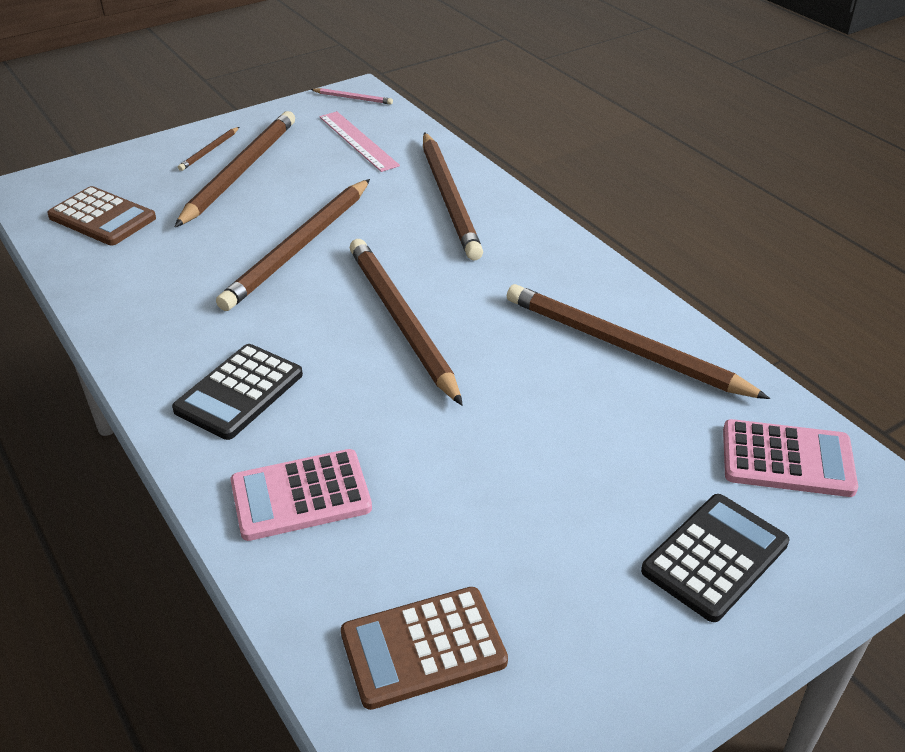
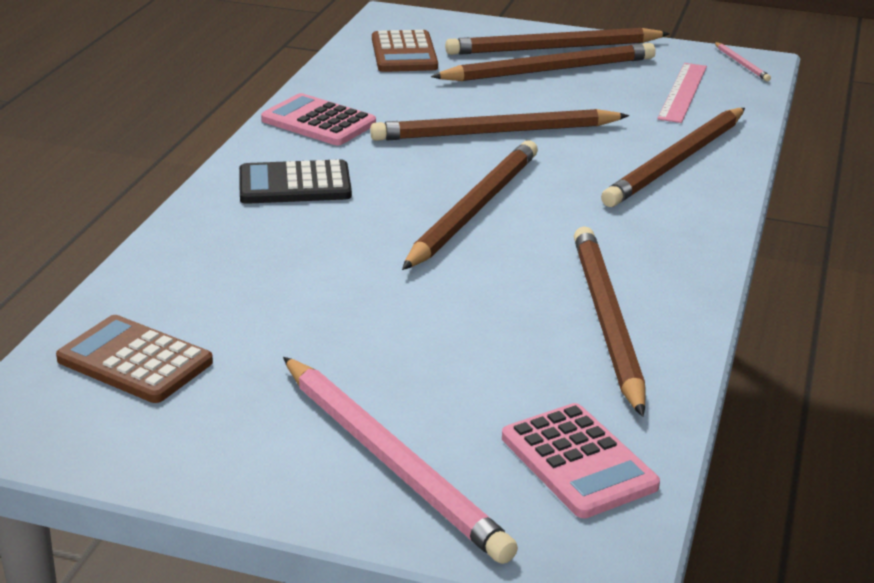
camera: 50 degrees right, 10 degrees down
brown pencil [178,127,239,171] -> brown pencil [445,28,670,55], size x2.33
pink calculator [230,449,372,541] -> pink calculator moved to [261,93,376,145]
black calculator [641,494,789,622] -> pink pencil [283,357,518,564]

